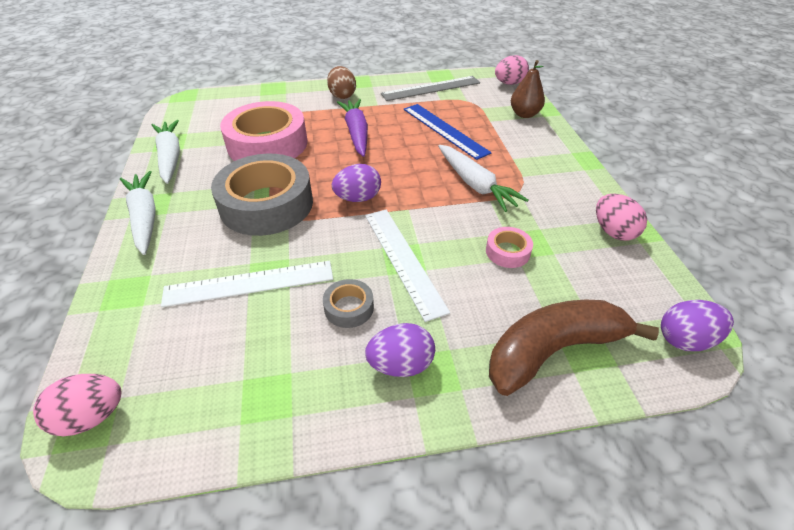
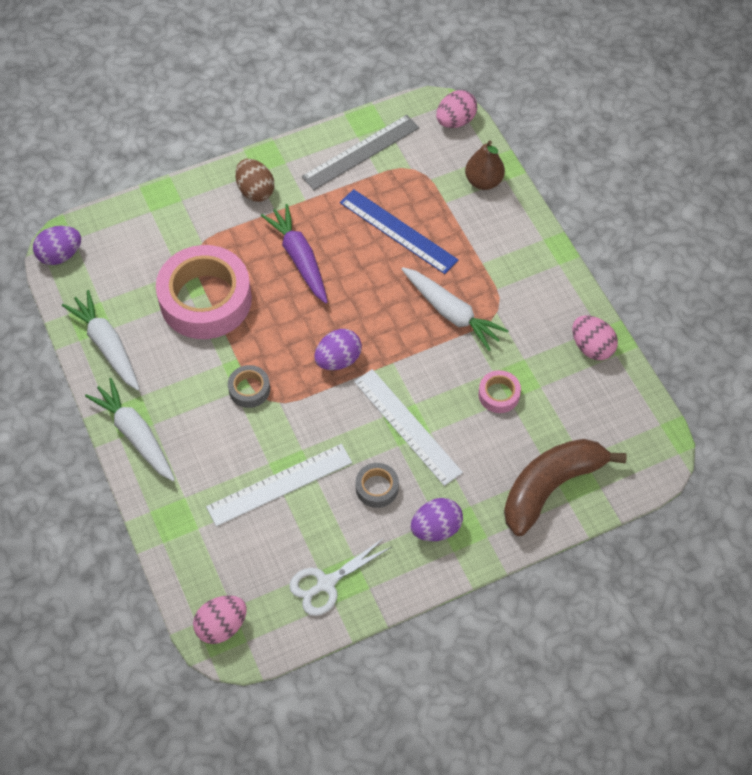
camera: 15 degrees left, 15 degrees up
grey tape [211,154,313,236] -> grey tape [228,365,270,408], size x0.43
purple egg [661,300,734,351] -> purple egg moved to [33,226,81,265]
none -> white scissors [289,538,391,616]

